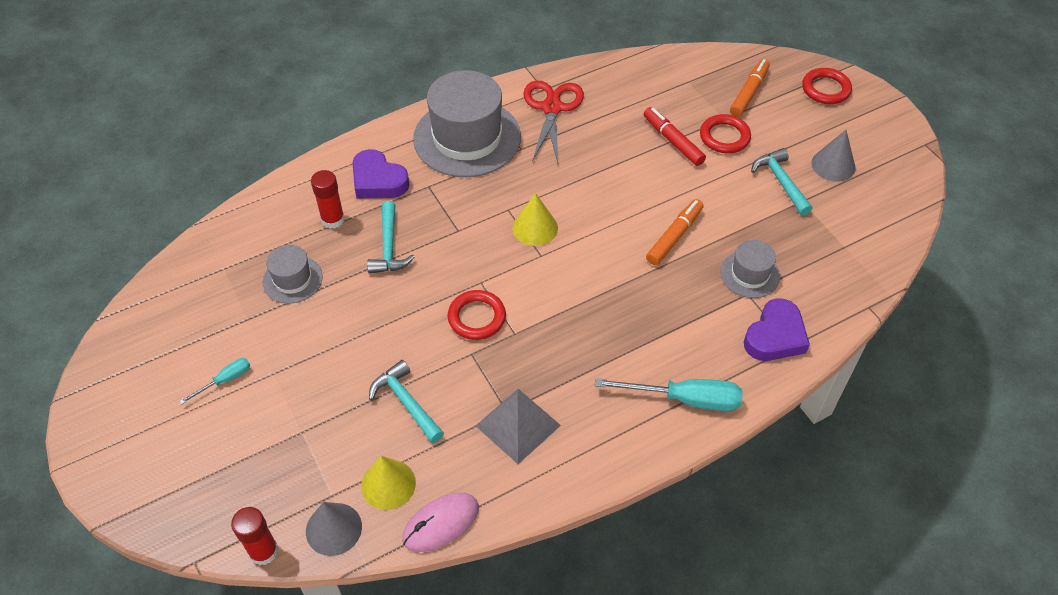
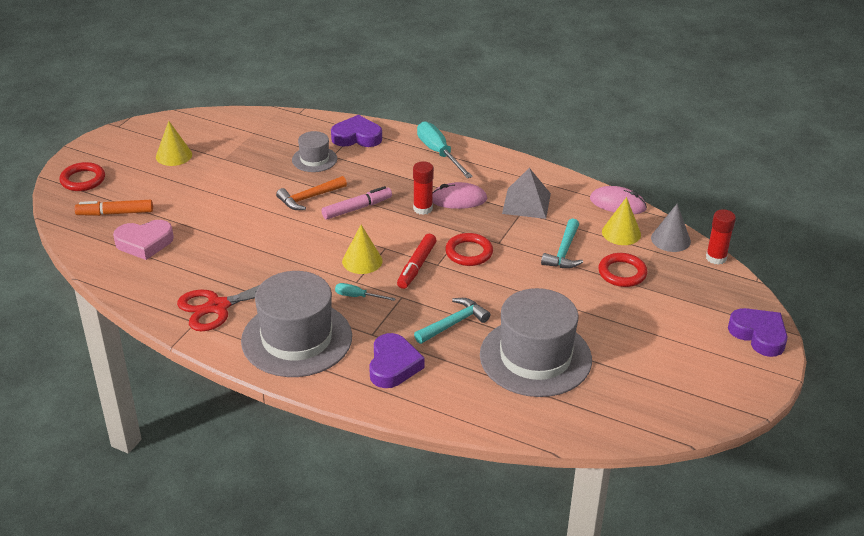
camera: 125 degrees left, 15 degrees down
turquoise screwdriver [179,358,250,405] -> turquoise screwdriver moved to [335,283,396,301]
grey hat [263,245,323,304] -> grey hat [480,288,592,397], size x2.02
red glue stick [311,170,345,229] -> red glue stick moved to [413,161,434,215]
red marker [644,107,706,166] -> red marker moved to [397,234,437,289]
orange marker [646,199,704,265] -> orange hammer [276,176,347,210]
red ring [700,114,751,153] -> red ring moved to [598,253,647,287]
turquoise hammer [751,148,813,216] -> none
grey cone [811,130,856,182] -> yellow cone [156,121,192,166]
none -> pink heart [113,220,174,260]
none -> pink marker [321,186,392,220]
none -> pink mouse [432,182,487,209]
none -> purple heart [728,308,788,357]

